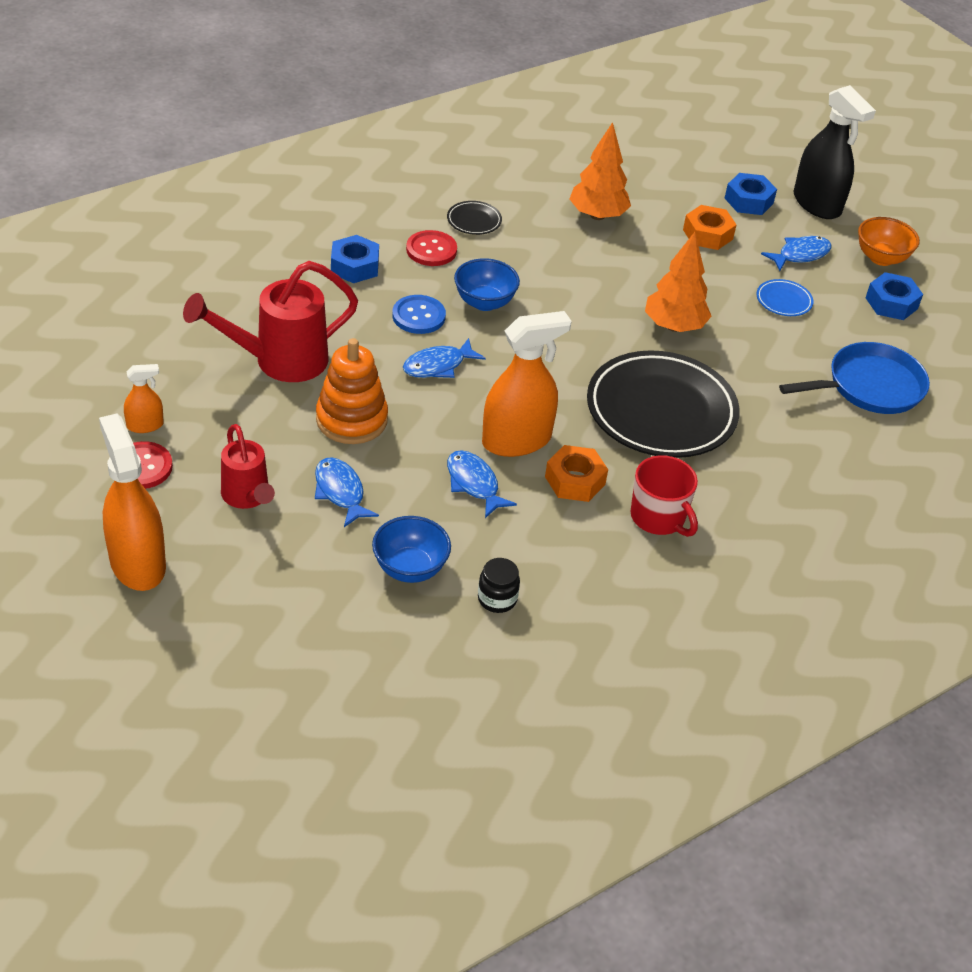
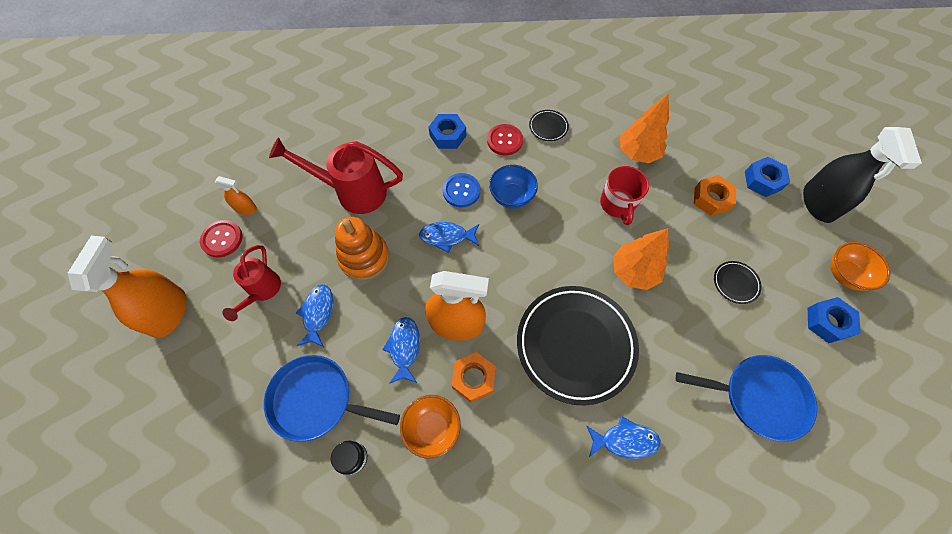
camera: 35 degrees right, 20 degrees up
blue bowl [372,516,451,583] -> blue pan [264,355,400,442]
red mug [630,455,698,537] -> red mug moved to [600,166,649,225]
blue plate [756,279,813,316] -> black plate [714,261,762,304]
blue fish [761,236,831,271] -> blue fish moved to [587,416,661,459]
none -> orange bowl [400,395,461,459]

